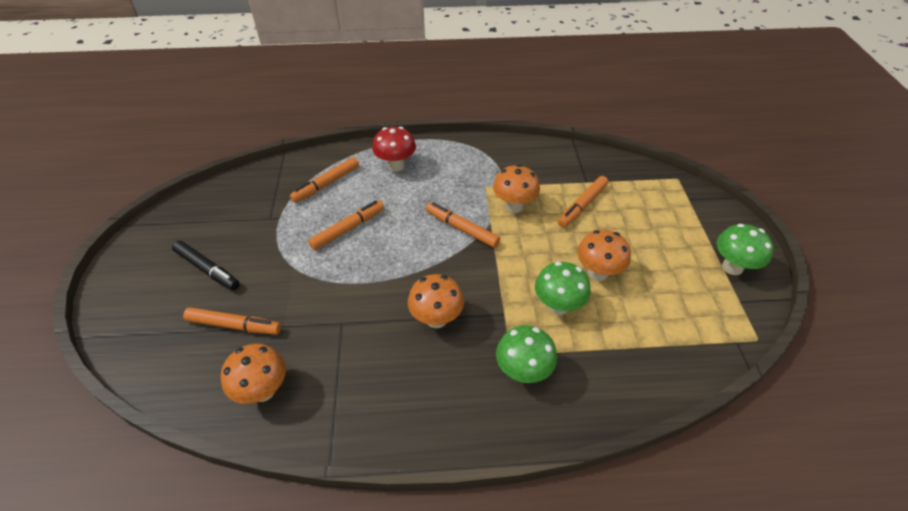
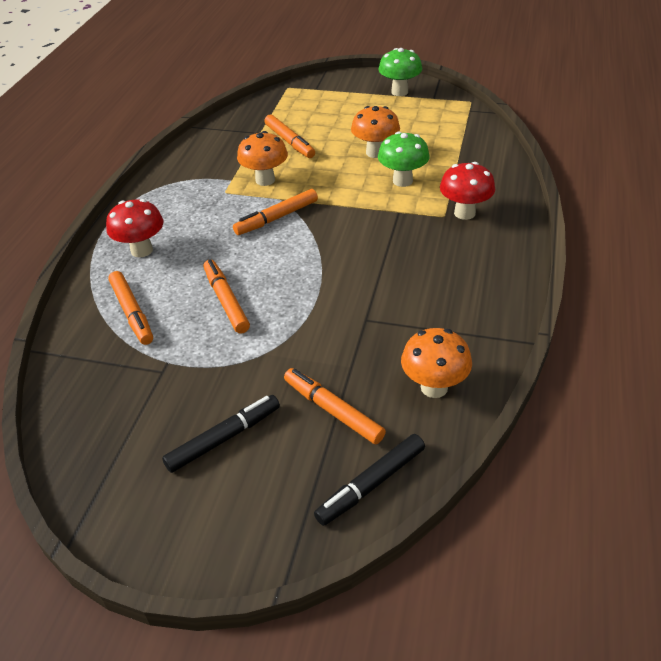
camera: 70 degrees left, 5 degrees down
orange marker [183,307,281,335] -> orange marker turned 75 degrees counterclockwise [284,368,386,444]
orange mushroom [408,274,464,328] -> none
green mushroom [496,325,557,383] -> red mushroom [440,162,495,220]
none -> black marker [314,434,425,526]

